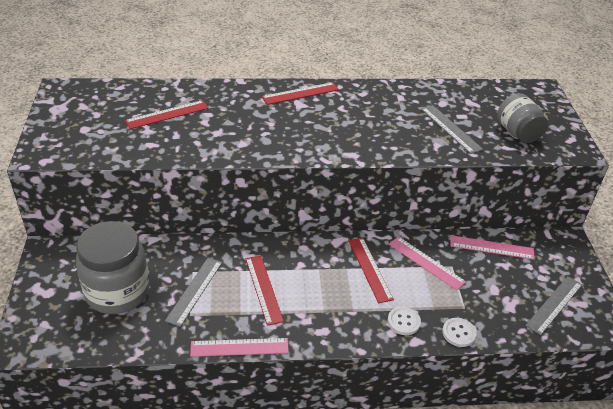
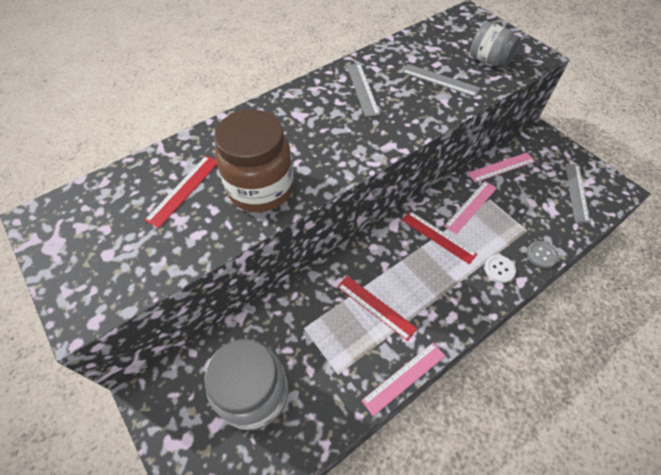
camera: 30 degrees left, 15 degrees up
grey ruler [165,258,222,327] -> grey ruler moved to [347,64,380,117]
red ruler [262,82,339,105] -> none
pink ruler [389,236,466,291] -> pink ruler turned 60 degrees counterclockwise [444,181,497,234]
white button [442,318,476,347] -> grey button [527,241,558,268]
none -> brown jar [214,109,294,212]

